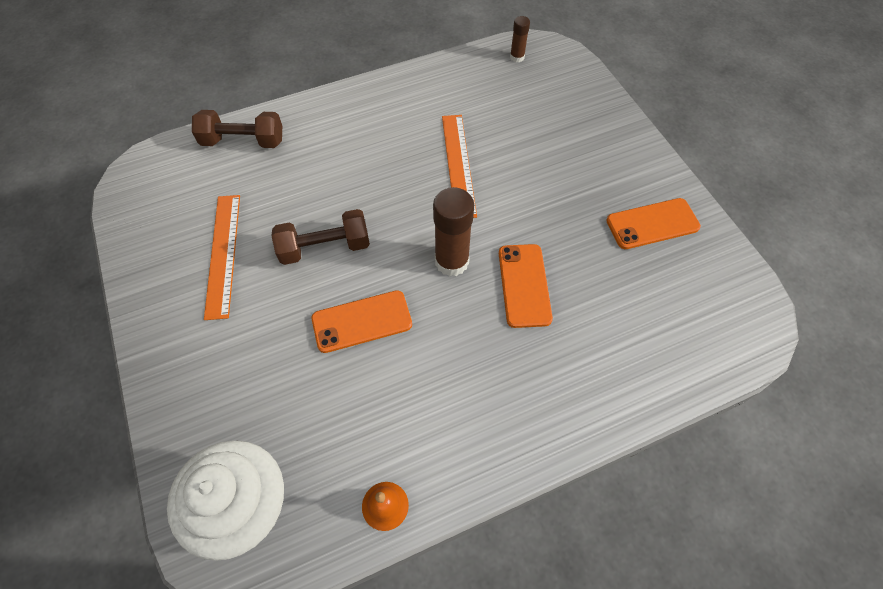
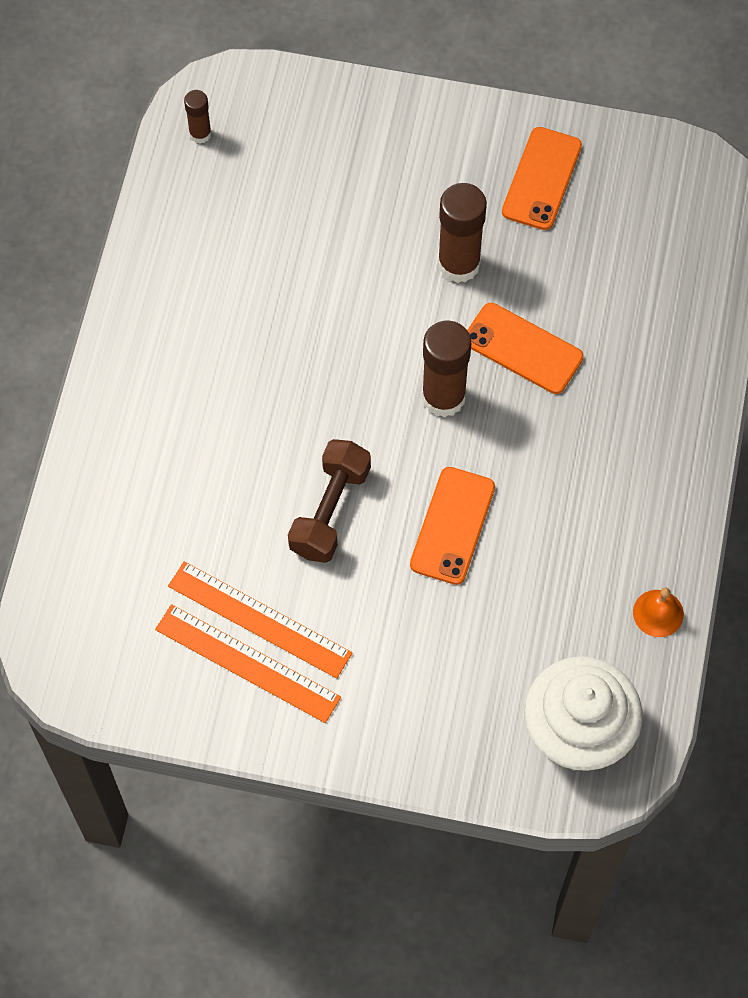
camera: 55 degrees left, 5 degrees up
brown dumbbell [192,110,282,148] -> none
orange ruler [442,115,477,218] -> orange ruler moved to [155,604,341,723]
none -> brown glue stick [437,183,487,283]

